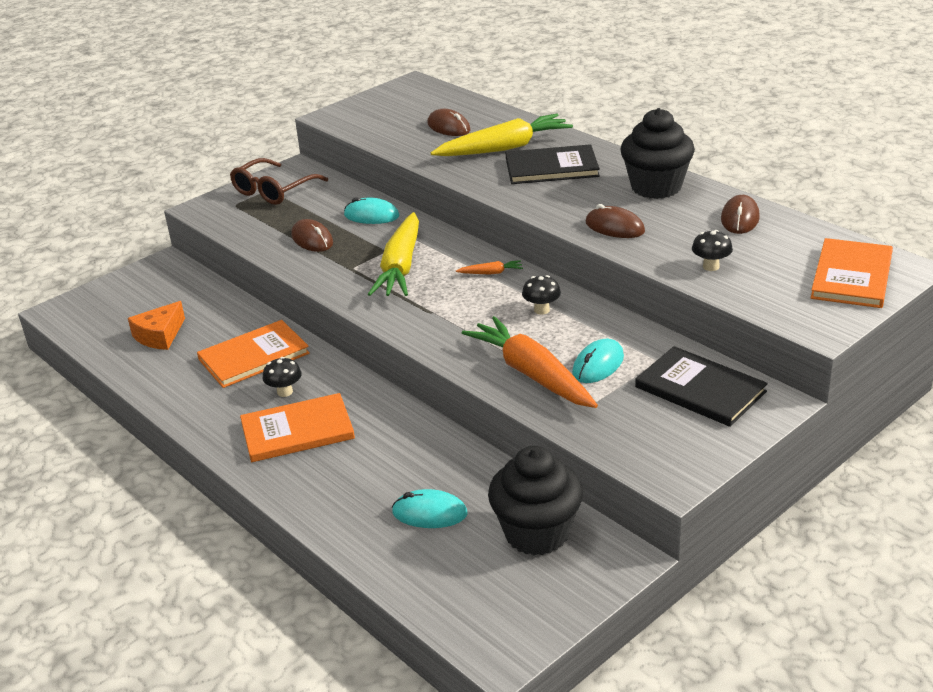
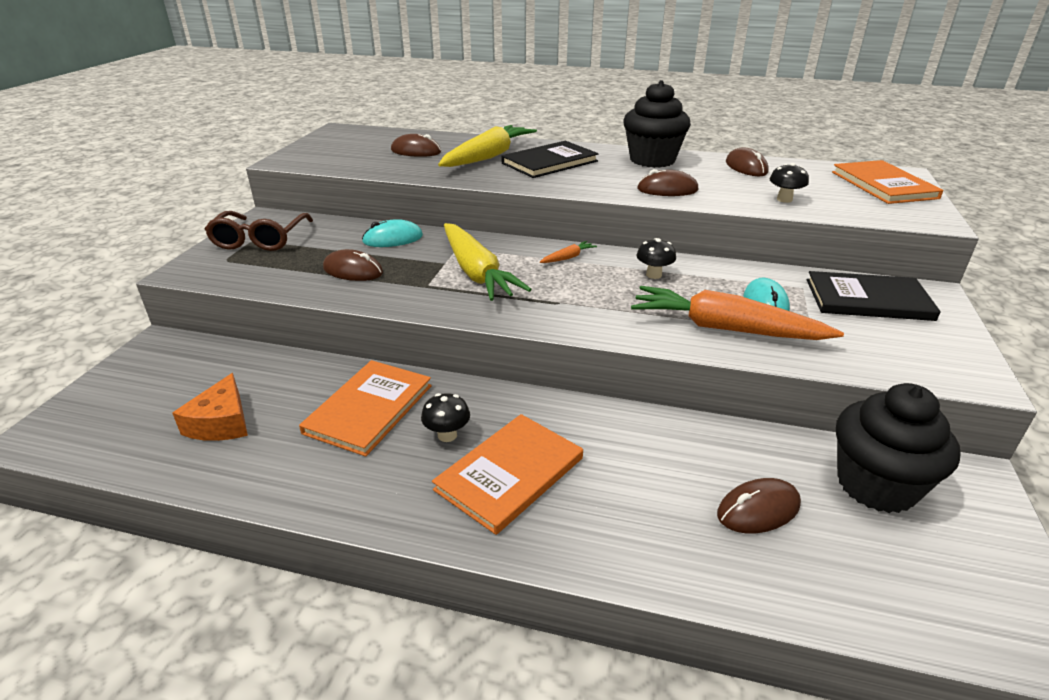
camera: 35 degrees left, 0 degrees up
turquoise mouse [392,489,468,528] -> brown mouse [717,478,801,533]

